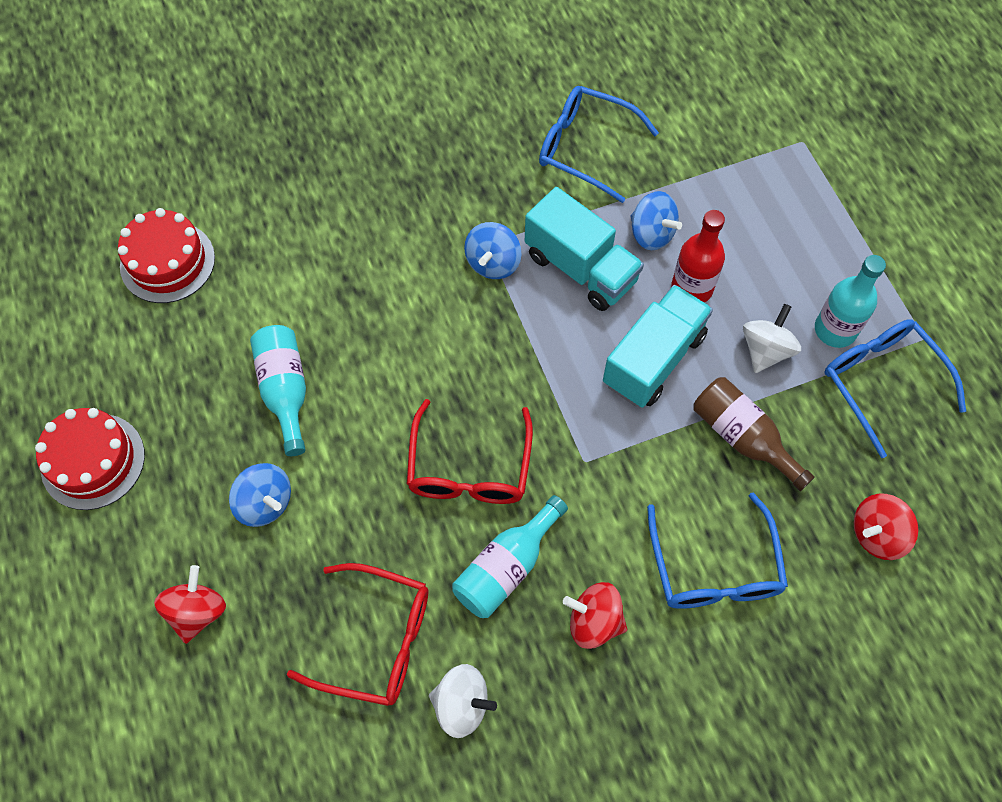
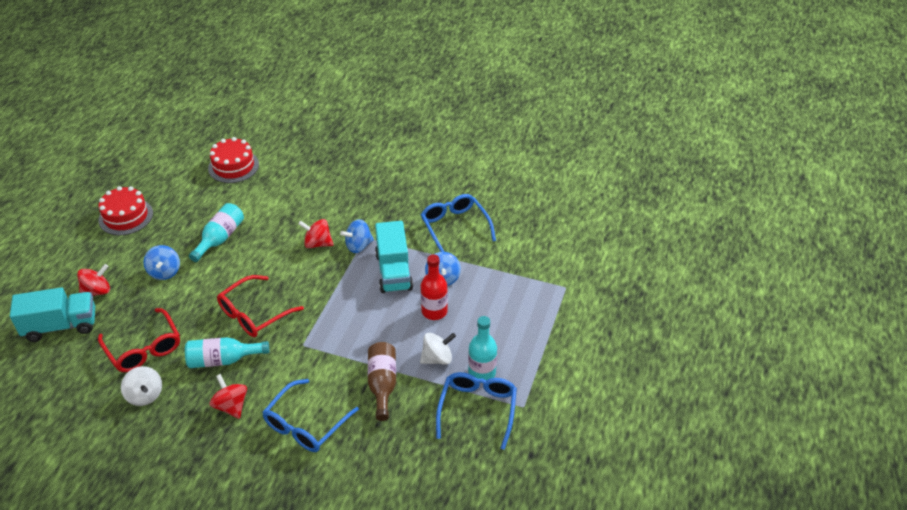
camera: 40 degrees right, 20 degrees down
turquoise truck [603,285,713,408] -> turquoise truck moved to [10,287,95,342]
red spinning top [854,494,919,560] -> red spinning top moved to [298,219,334,248]

